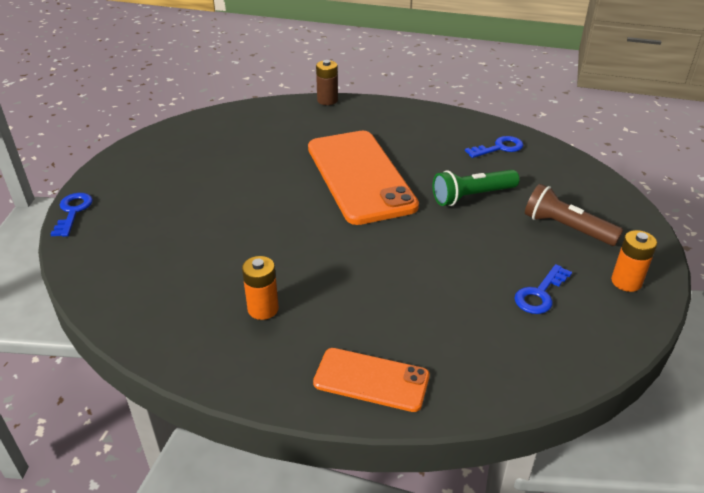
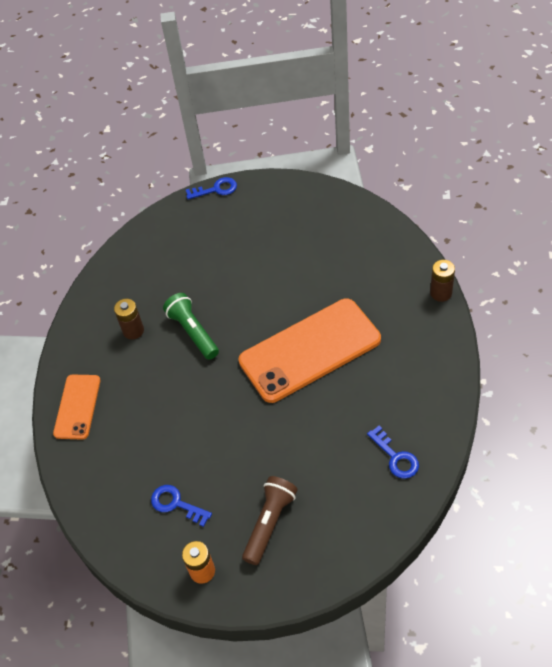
camera: 85 degrees right, 15 degrees up
orange battery [242,256,279,320] -> brown battery [114,299,144,339]
green flashlight [433,170,520,206] -> green flashlight moved to [163,293,219,360]

